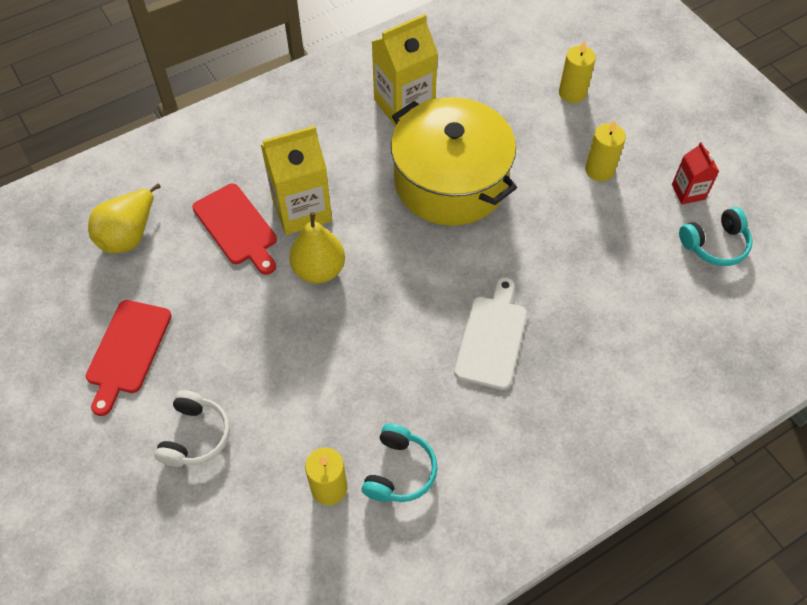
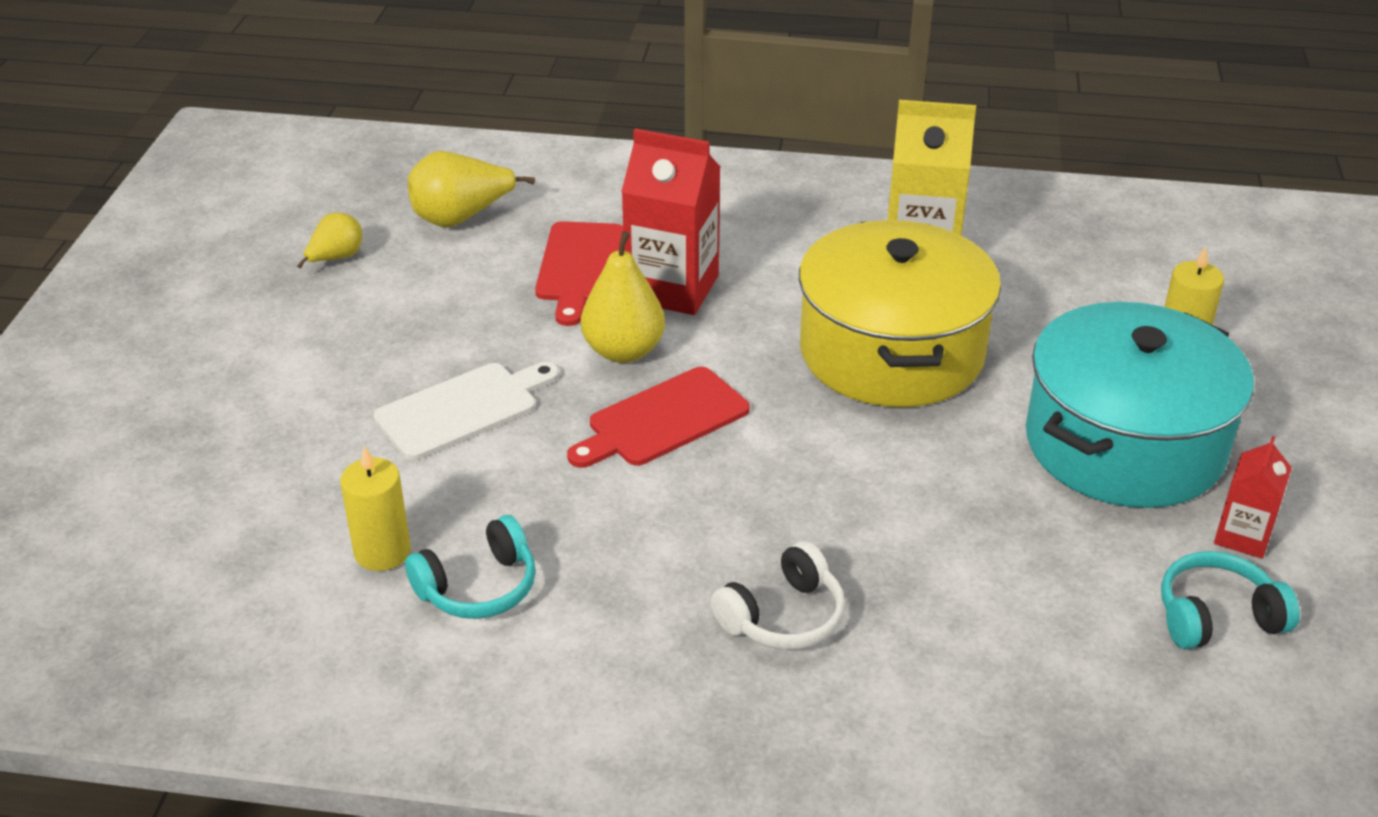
camera: 40 degrees right, 20 degrees down
red cutting board [86,300,172,416] -> red cutting board moved to [567,367,750,468]
white headphones [154,390,230,467] -> white headphones moved to [711,541,845,650]
yellow carton [261,126,332,235] -> red carton [621,128,721,315]
white cutting board [454,277,527,390] -> white cutting board moved to [374,362,559,460]
yellow candle [585,120,626,181] -> turquoise pot [1026,302,1254,508]
turquoise headphones [679,207,753,266] -> turquoise headphones turned 150 degrees clockwise [1161,551,1300,649]
none -> yellow pear [297,212,362,268]

